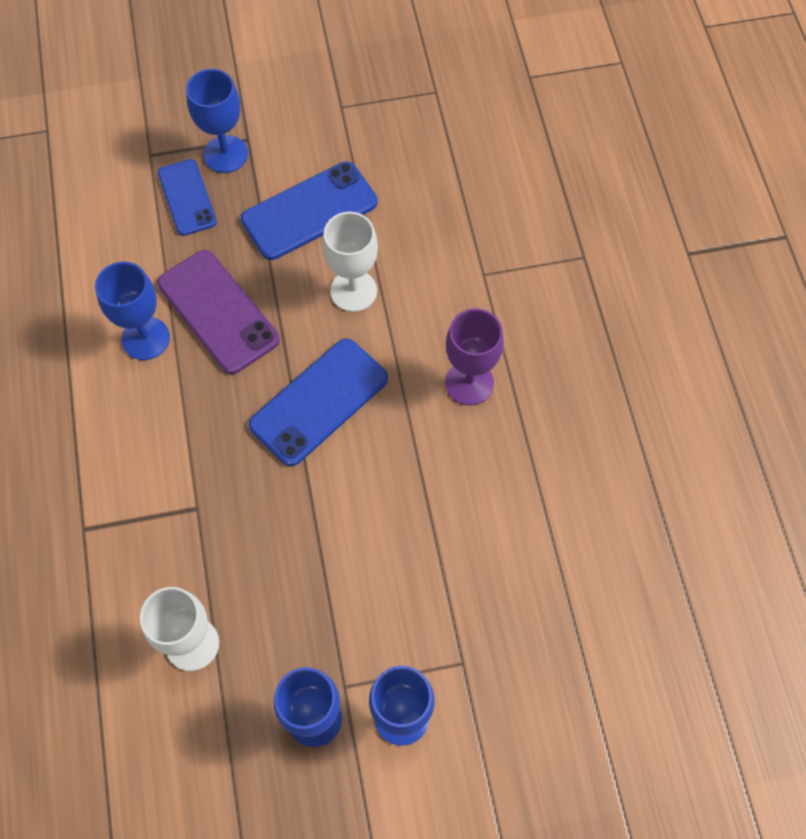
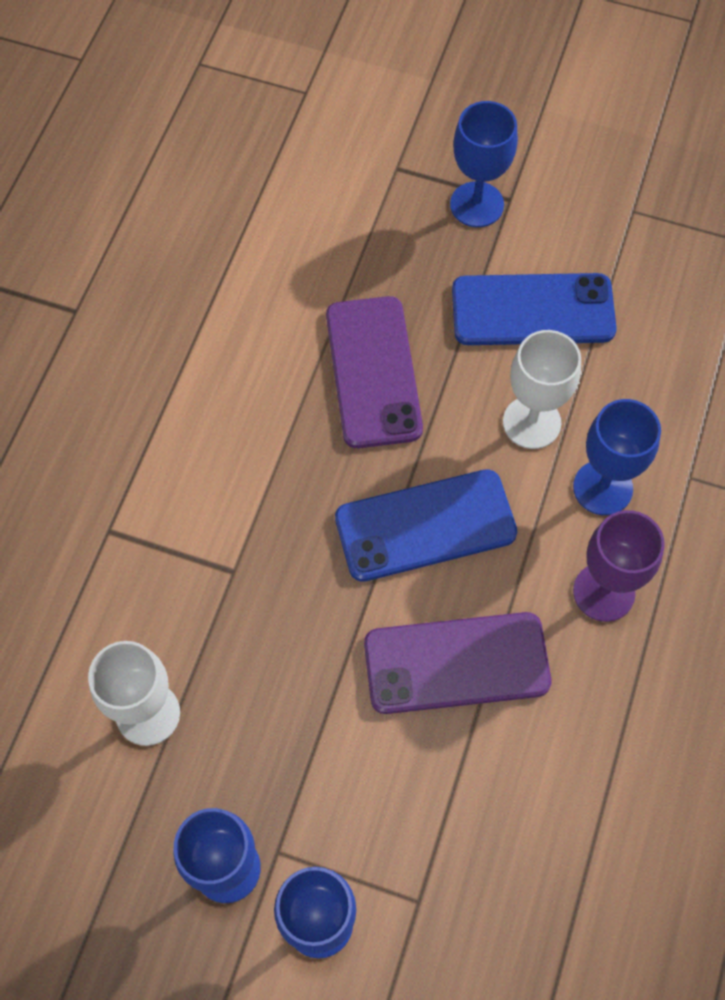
camera: 30 degrees right, 0 degrees up
blue goblet [95,262,170,360] -> blue goblet moved to [573,399,661,515]
blue phone [158,159,217,236] -> none
none -> purple phone [364,612,551,714]

